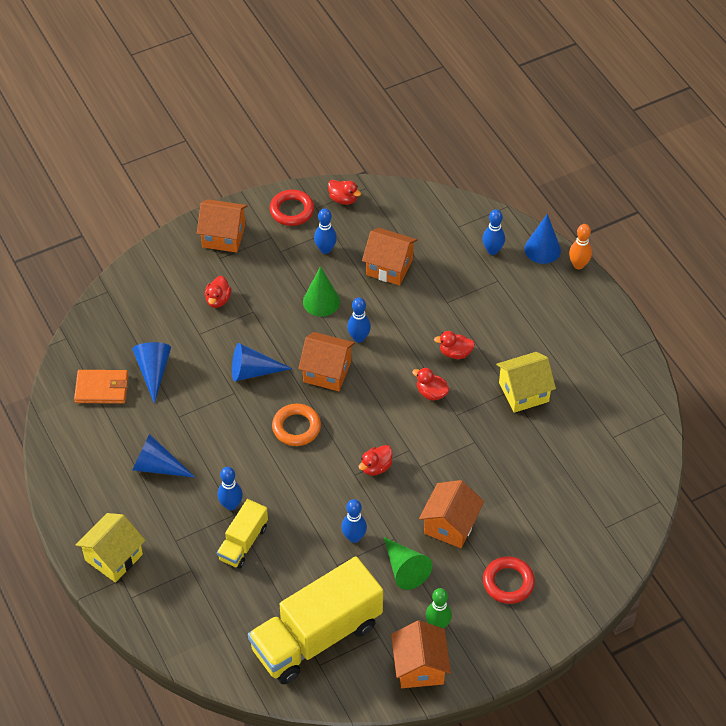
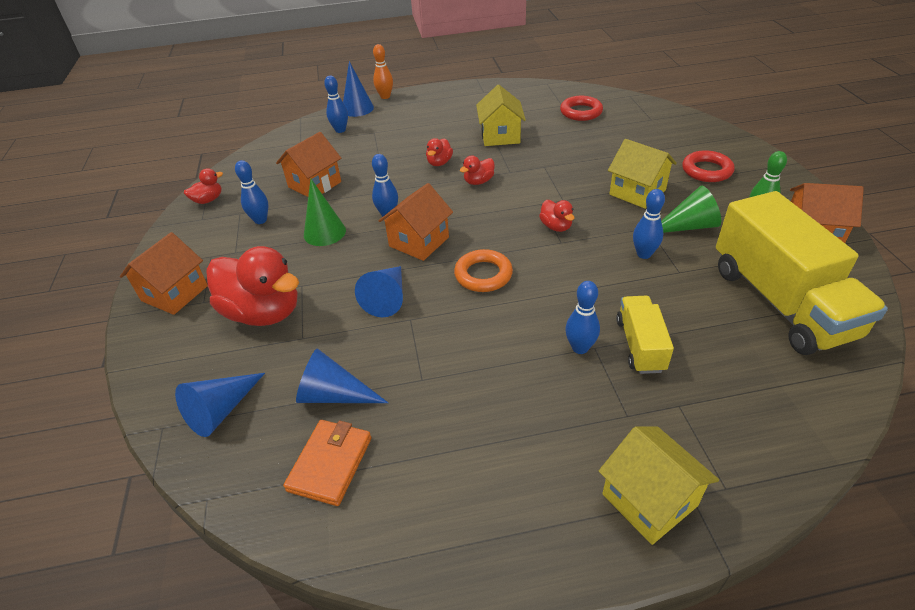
camera: 70 degrees left, 10 degrees down
blue cone [133,434,196,478] -> blue cone moved to [175,373,265,437]
red duck [205,276,231,308] -> red duck [206,246,299,326], size x2.18
yellow truck [217,499,268,569] -> yellow truck turned 135 degrees counterclockwise [616,296,674,374]
red ring [270,190,314,226] -> red ring moved to [560,96,603,121]
orange house [419,480,484,548] -> yellow house [608,139,677,209]

